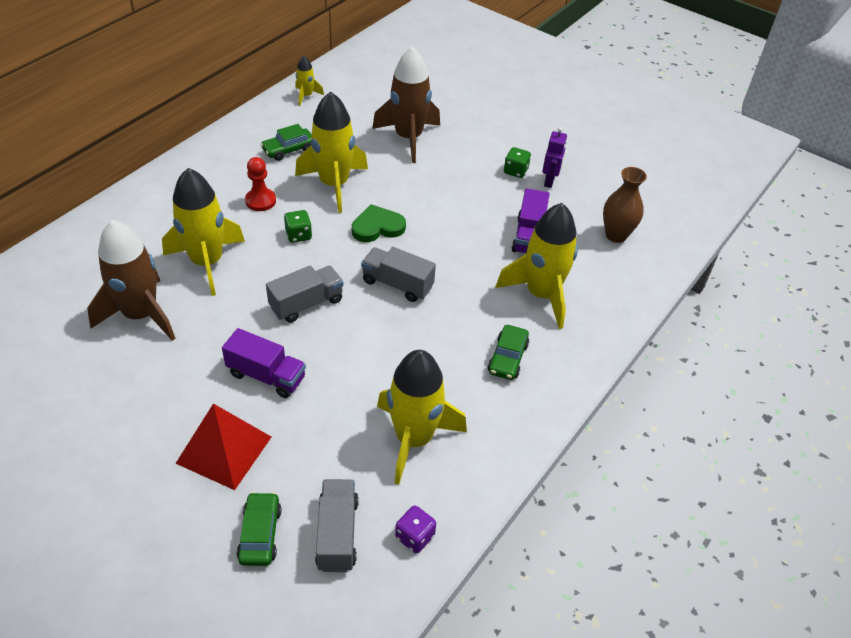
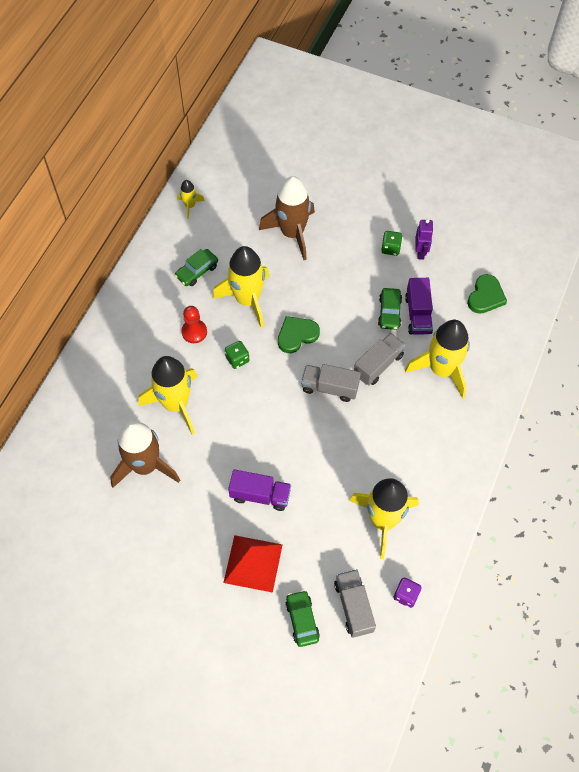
camera: 10 degrees left, 15 degrees up
grey truck [266,265,344,323] -> grey truck moved to [354,333,406,385]
green car [488,325,529,380] -> green car moved to [378,288,402,330]
brown vase [603,167,647,243] -> green heart [467,274,507,314]

